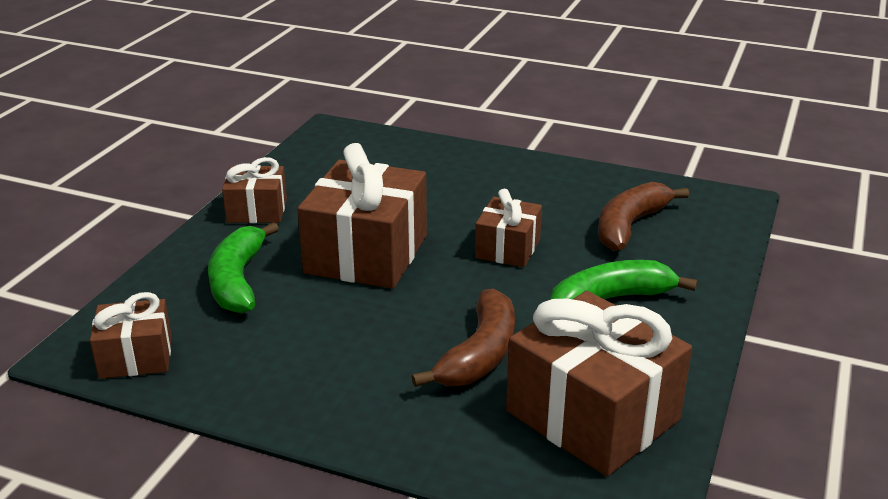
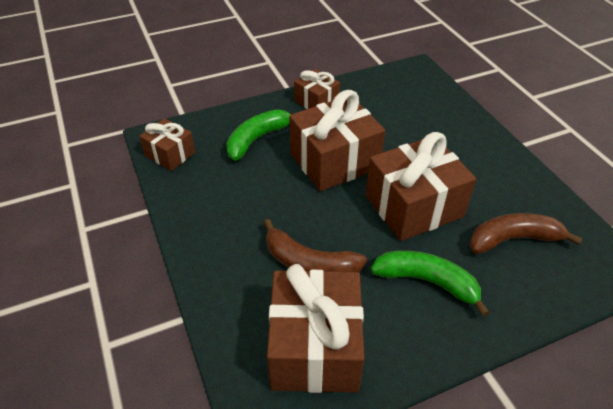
camera: 45 degrees right, 15 degrees up
brown banana [412,288,515,387] -> brown banana turned 45 degrees clockwise [264,219,367,272]
brown gift [475,189,542,267] -> brown gift [366,132,476,241], size x1.82

